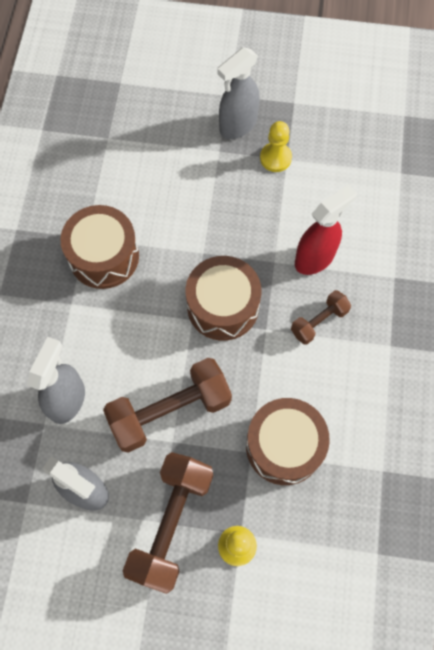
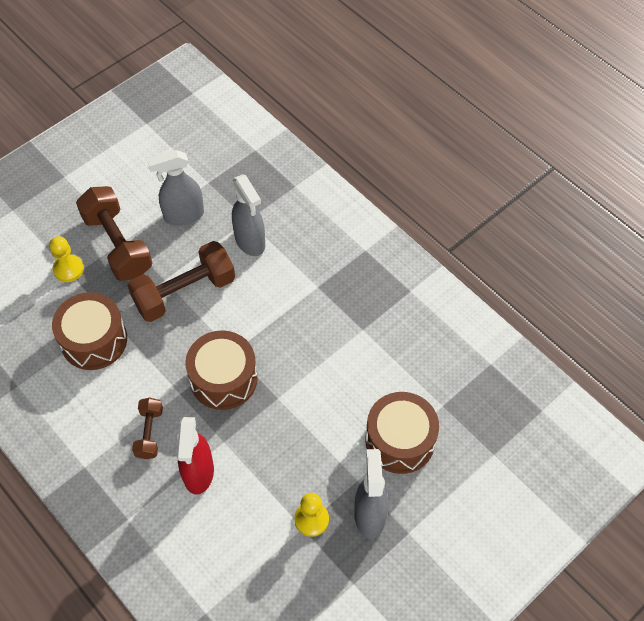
camera: 130 degrees right, 10 degrees down
brown drum [60,205,139,289] -> brown drum moved to [365,392,439,474]
brown dumbbell [103,358,232,453] -> brown dumbbell turned 45 degrees clockwise [127,241,235,322]

